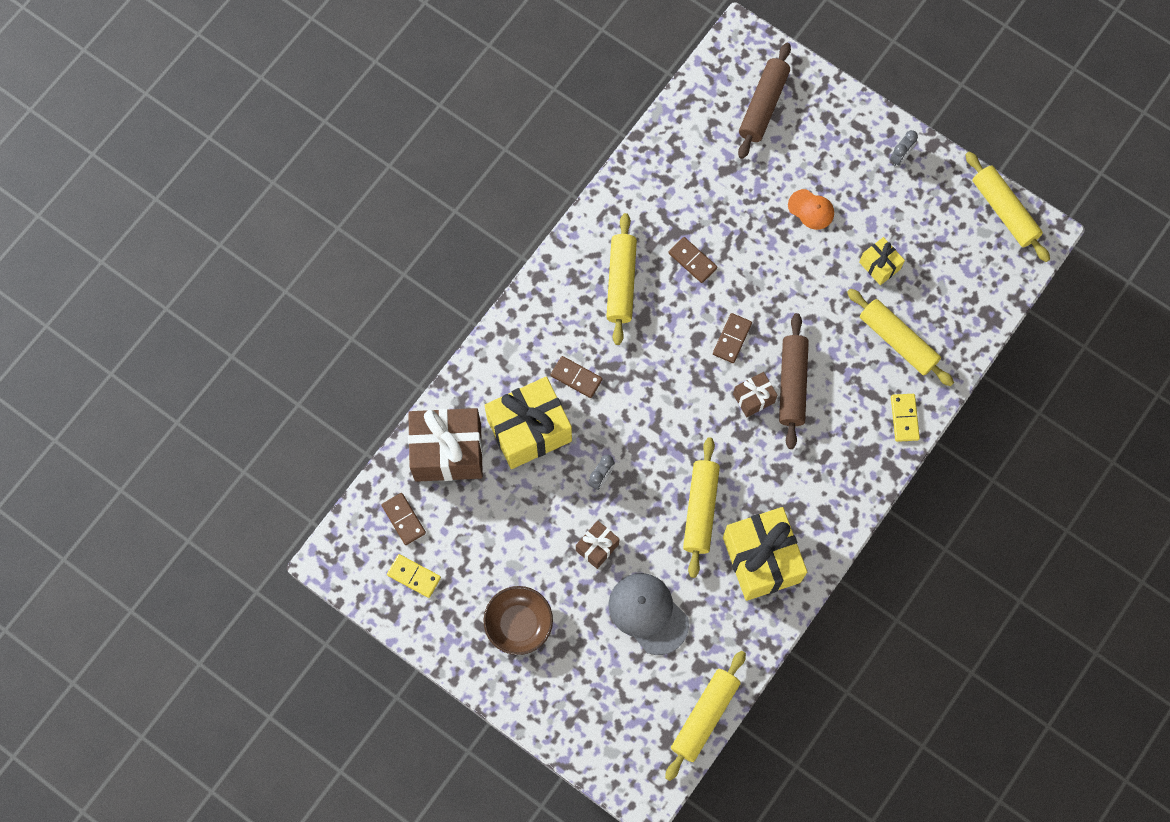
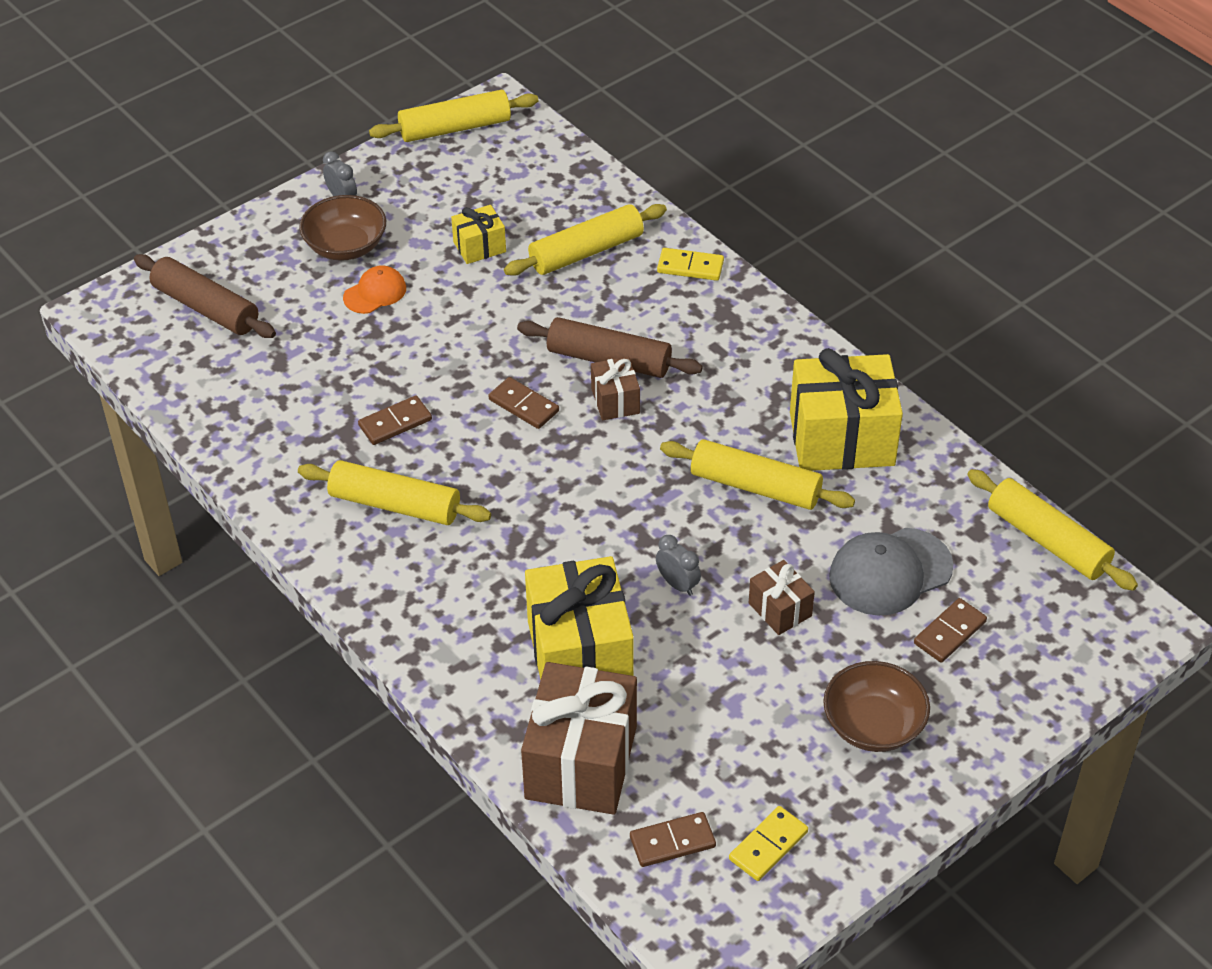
camera: 75 degrees left, 25 degrees down
brown domino [550,356,603,398] -> brown domino moved to [914,598,987,663]
none -> brown bowl [299,195,386,261]

